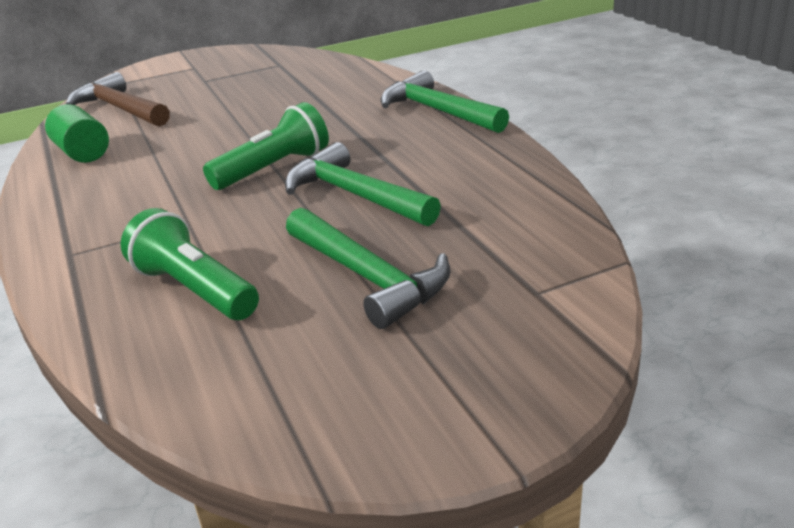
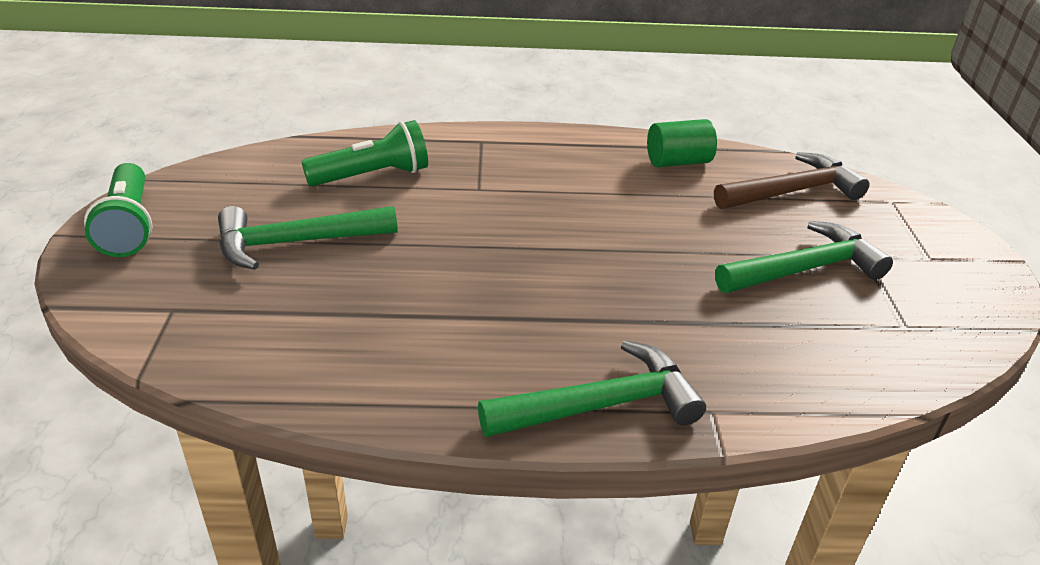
camera: 110 degrees right, 5 degrees up
green flashlight [203,102,329,190] -> green flashlight moved to [84,163,152,257]
green hammer [285,142,441,226] -> green hammer moved to [715,221,893,293]

